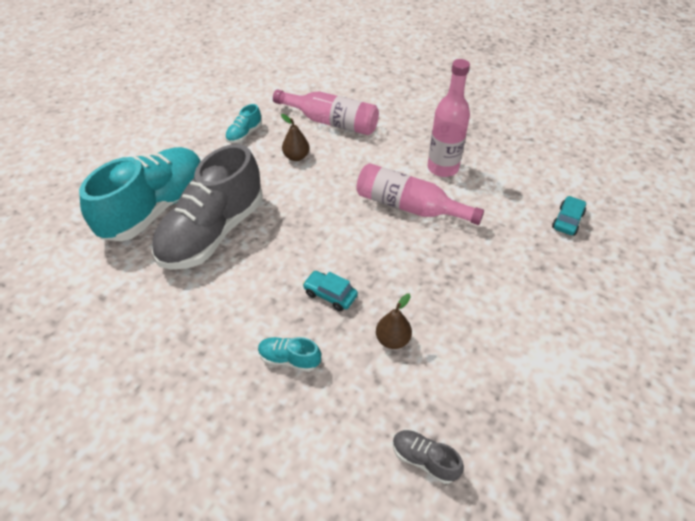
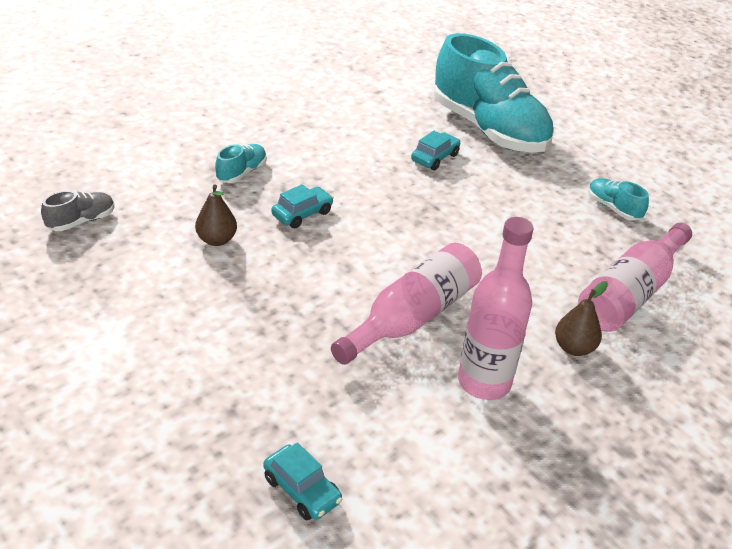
camera: 105 degrees right, 10 degrees down
grey shoe [152,144,263,270] -> turquoise car [411,131,460,170]
brown pear [281,114,309,161] -> brown pear moved to [555,281,608,356]

